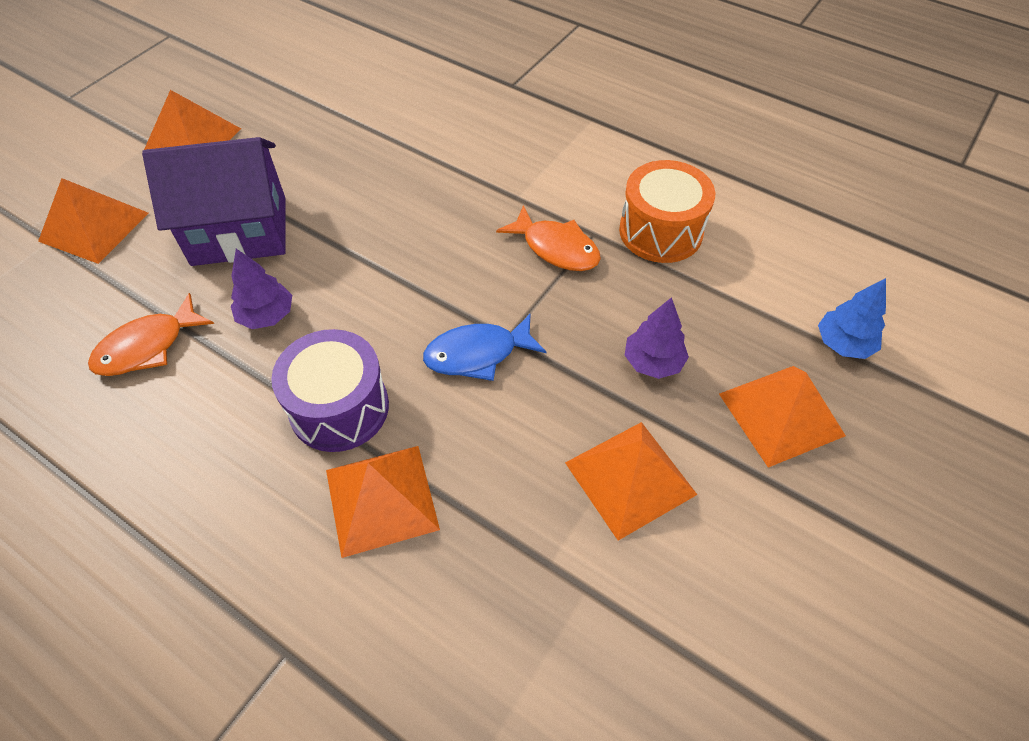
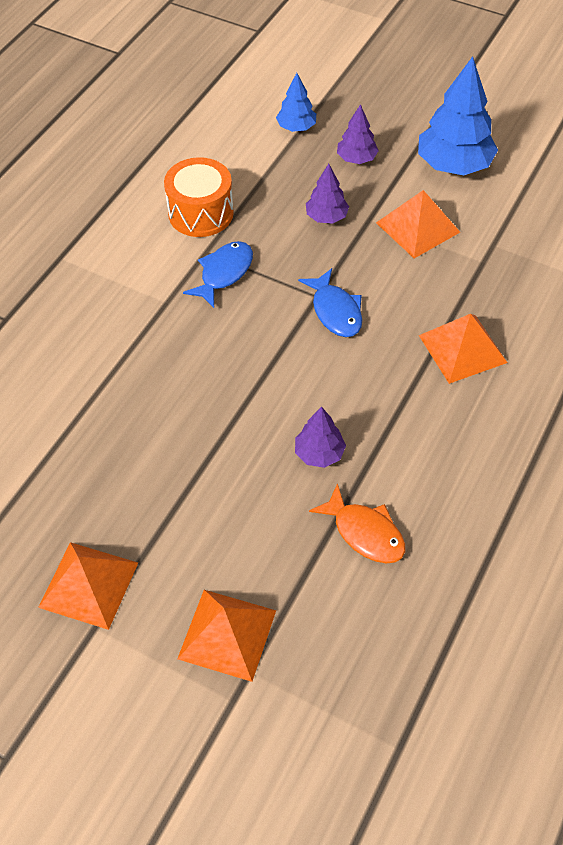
camera: 95 degrees left, 0 degrees up
purple house [142,137,285,266] -> none
purple drum [271,329,389,452] -> none
orange fish [496,205,601,271] -> blue fish [183,241,253,308]
orange pyramid [719,366,846,468] -> purple tree [337,104,379,164]
none -> blue tree [418,56,498,175]

